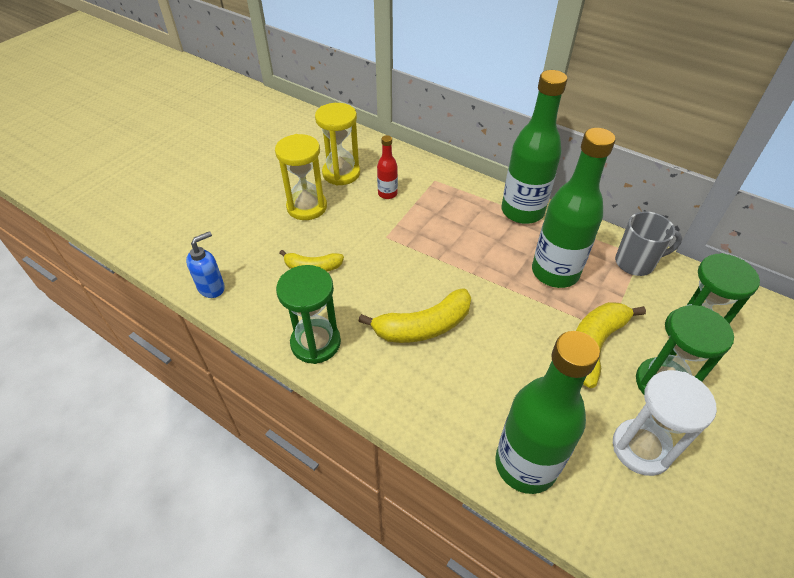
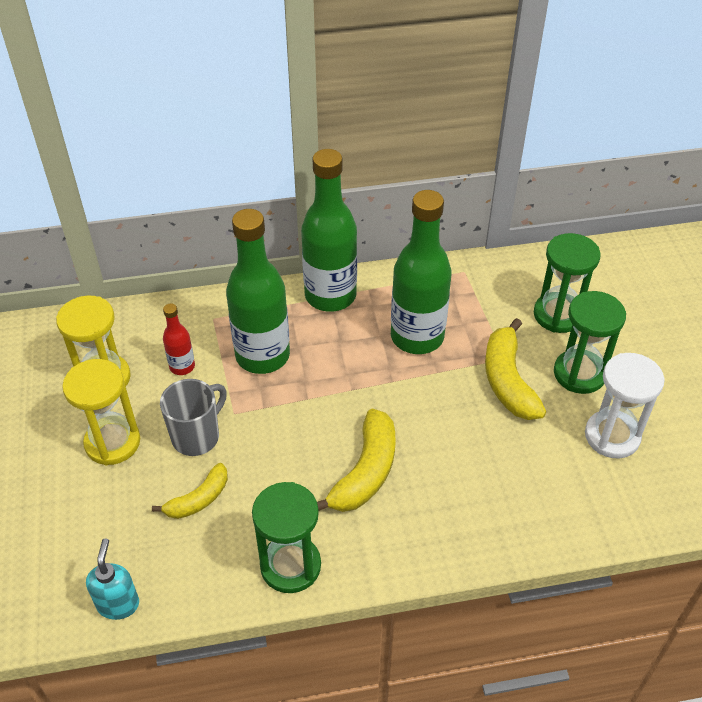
camera: 45 degrees left, 0 degrees up
blue soap dispenser [186,231,225,298] -> turquoise soap dispenser [86,538,139,620]
green bottle [495,331,600,494] -> green bottle moved to [226,209,290,374]
grey mug [615,211,682,276] -> grey mug moved to [160,379,227,456]

